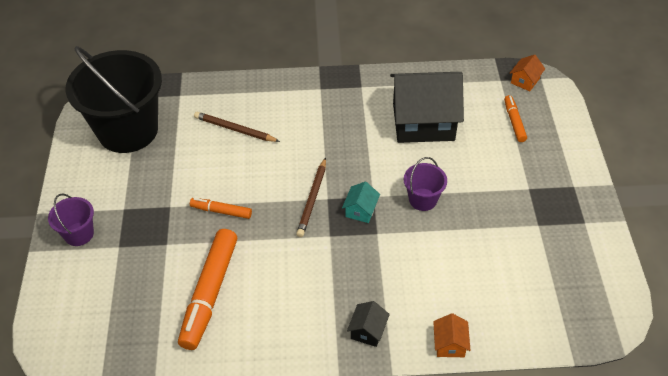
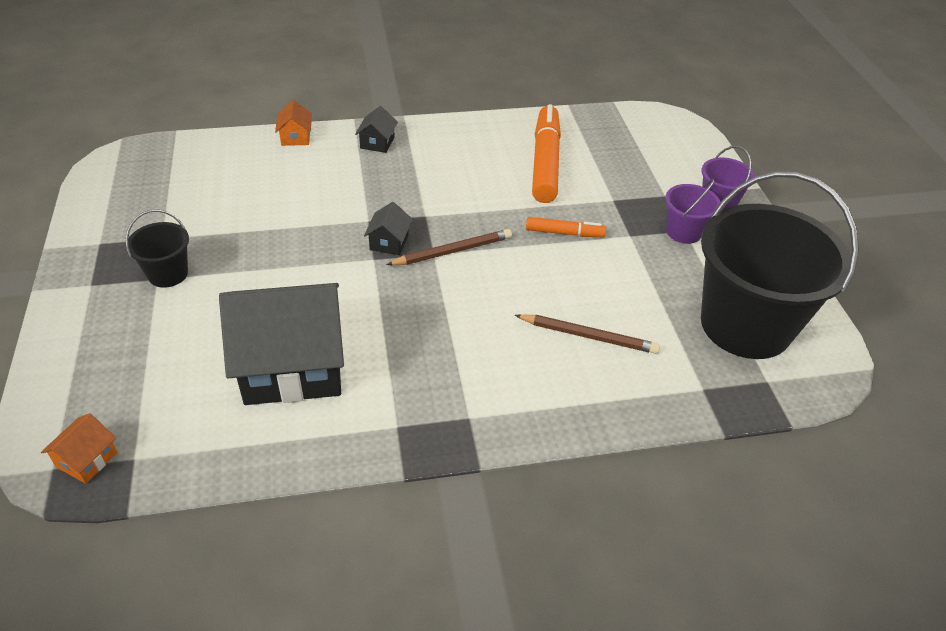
camera: 170 degrees right, 5 degrees down
brown pencil [296,157,326,237] -> brown pencil turned 60 degrees clockwise [386,229,512,265]
turquoise house [342,181,380,223] -> black house [364,202,413,255]
purple bucket [404,157,447,211] -> purple bucket moved to [665,179,720,244]
orange marker [504,95,527,142] -> none
none -> black bucket [125,210,189,288]

